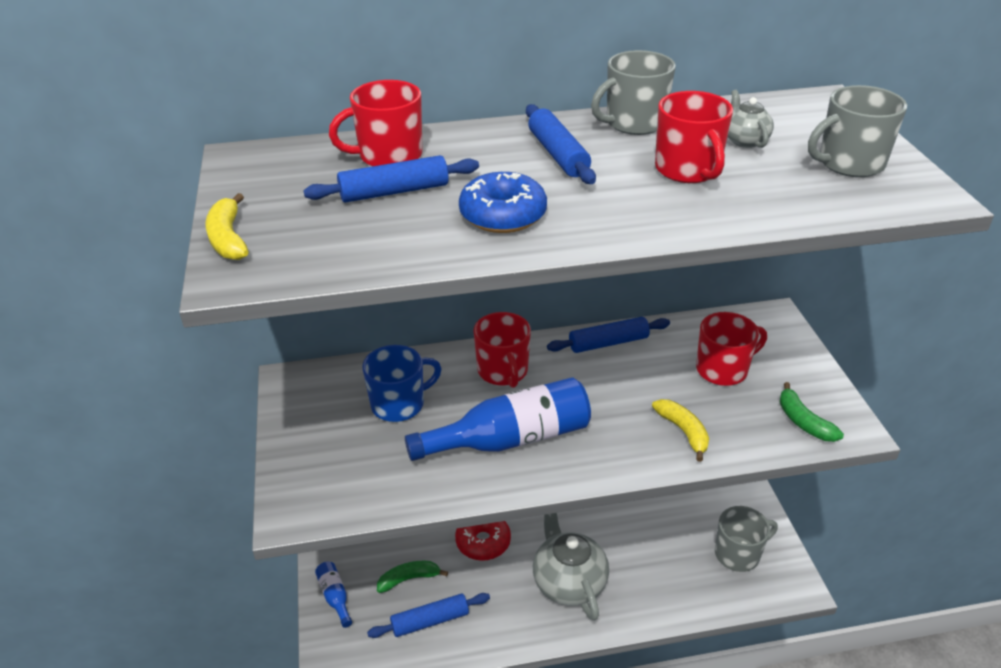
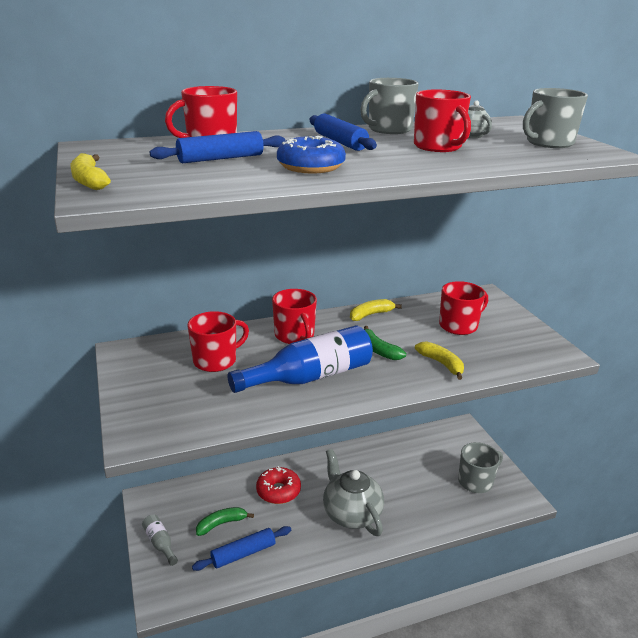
camera: 10 degrees left, 10 degrees down
blue bottle [315,562,352,628] -> grey bottle [142,515,178,566]
blue mug [363,345,442,422] -> red mug [187,311,249,372]
blue rolling pin [547,317,670,353] -> yellow banana [350,299,402,321]
green banana [780,382,844,442] -> green banana moved to [364,326,406,360]

